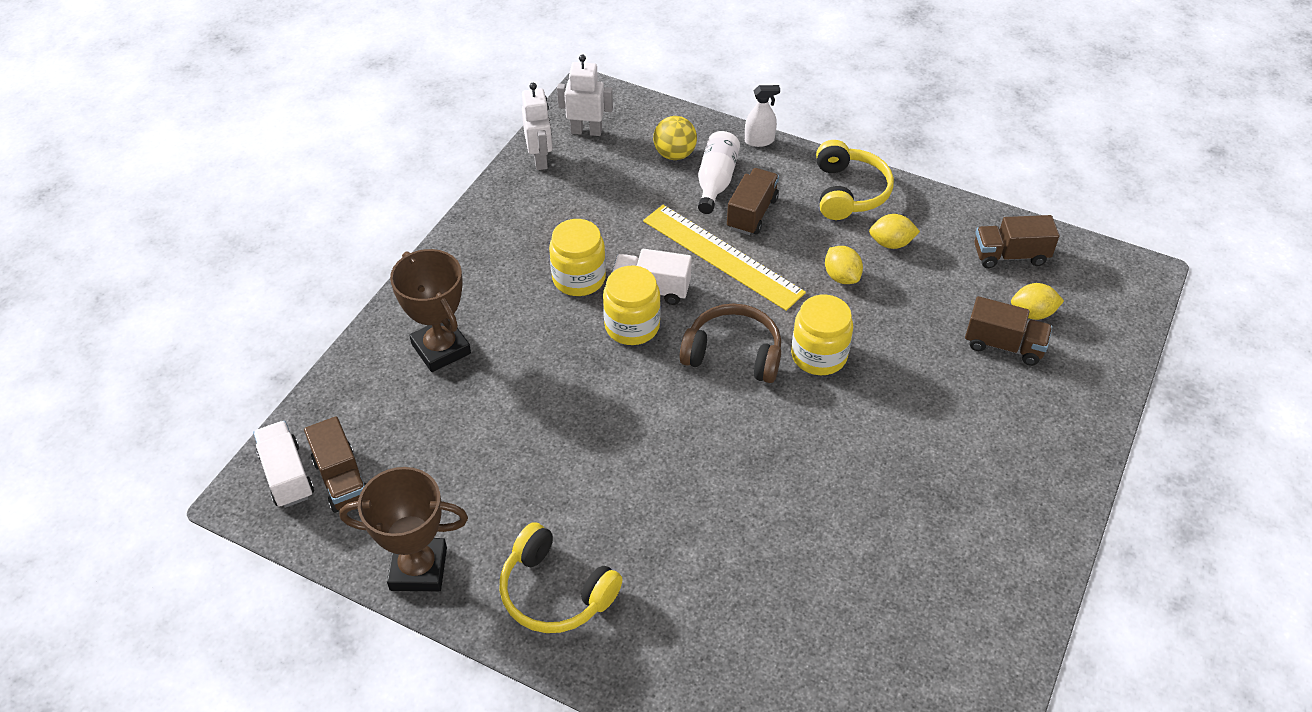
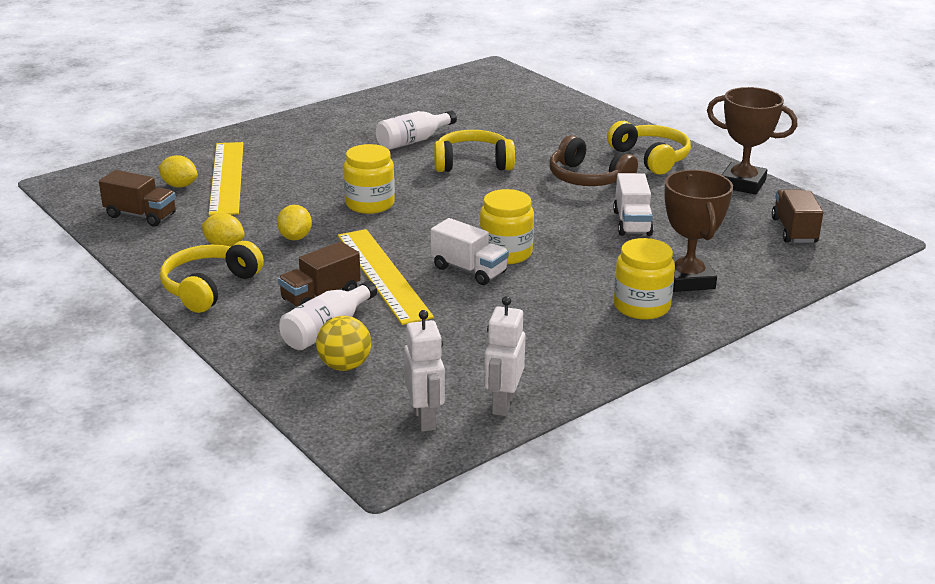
camera: 155 degrees left, 20 degrees down
white truck [253,421,314,508] -> white truck moved to [613,173,654,236]
yellow jar [549,219,606,296] -> yellow jar moved to [614,238,675,320]
white robot [557,55,613,136] -> white robot turned 135 degrees counterclockwise [404,310,445,432]
brown headphones [680,303,781,383] -> brown headphones moved to [550,135,638,186]
white spray bottle [745,85,780,147] -> none
brown truck [965,296,1052,366] -> yellow ruler [209,142,243,216]
none -> white bottle [376,110,457,150]
none -> yellow headphones [434,130,515,172]

